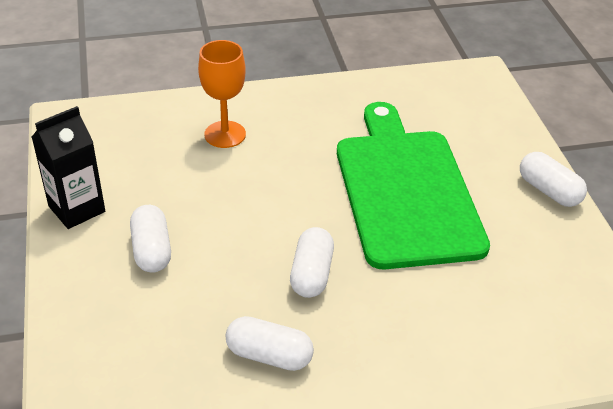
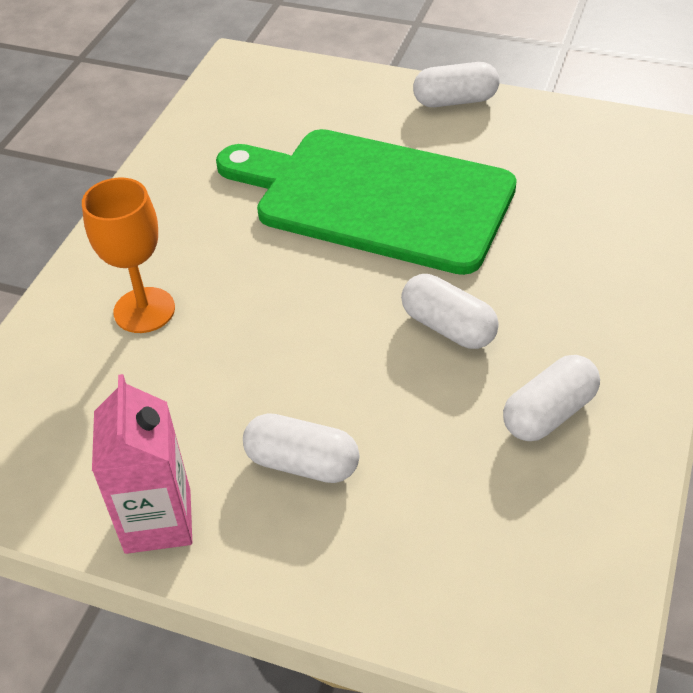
camera: 55 degrees left, 5 degrees up
black carton [32,106,105,229] -> pink carton [92,374,192,554]

